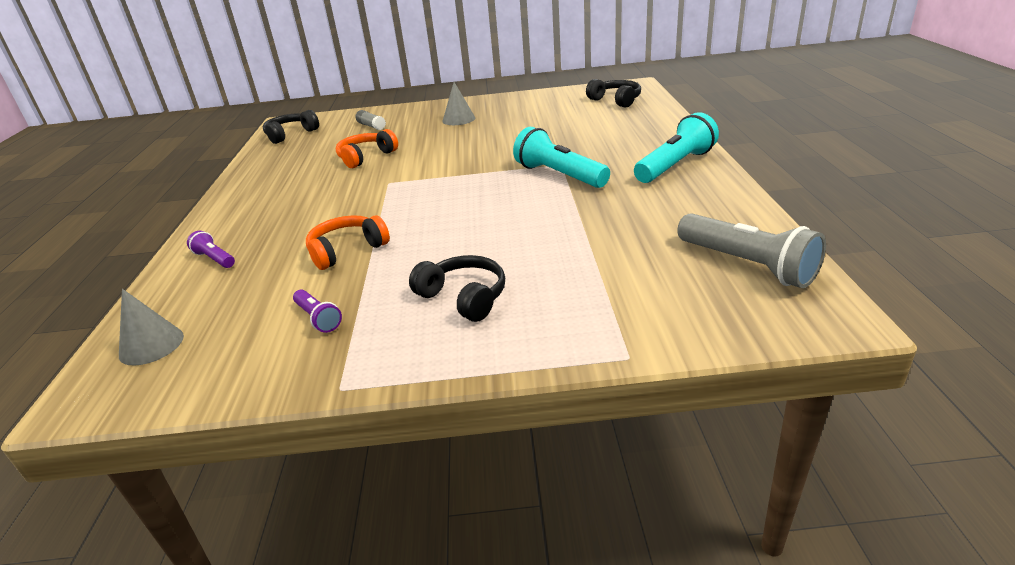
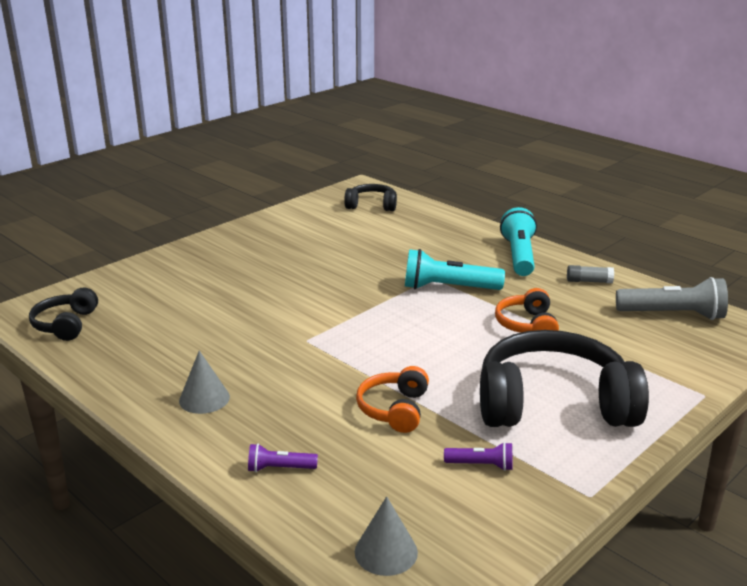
camera: 45 degrees left, 5 degrees down
orange headphones [336,129,398,168] -> orange headphones moved to [495,288,559,333]
grey glue stick [355,110,386,130] -> grey glue stick moved to [567,265,614,283]
black headphones [409,255,505,322] -> black headphones [480,330,649,427], size x2.01
grey cone [442,82,475,125] -> grey cone moved to [179,350,230,414]

